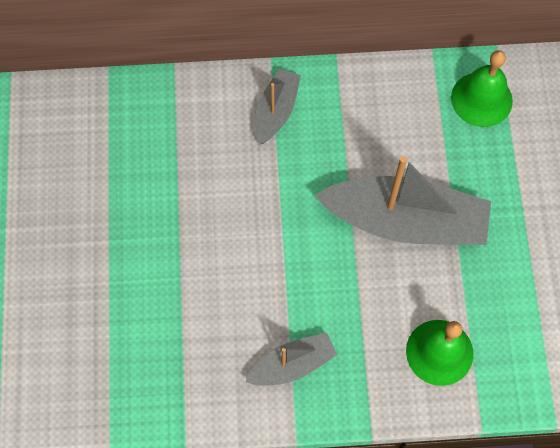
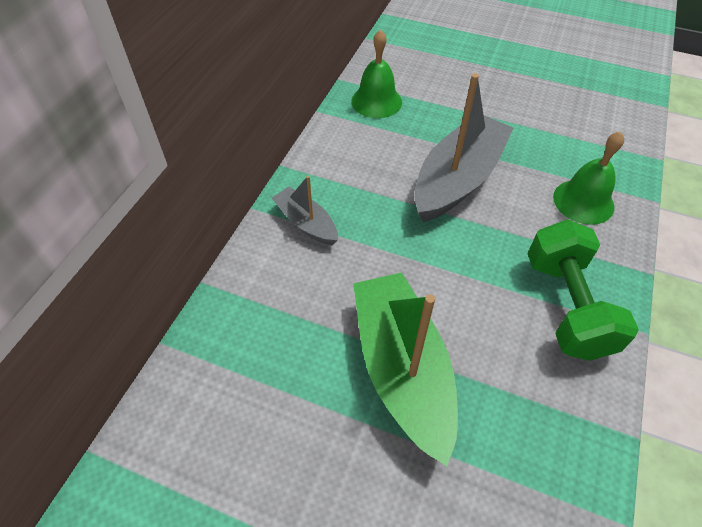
camera: 65 degrees left, 15 degrees down
grey boat [245,332,337,386] -> green dumbbell [527,219,639,361]
none -> green boat [353,272,458,466]

